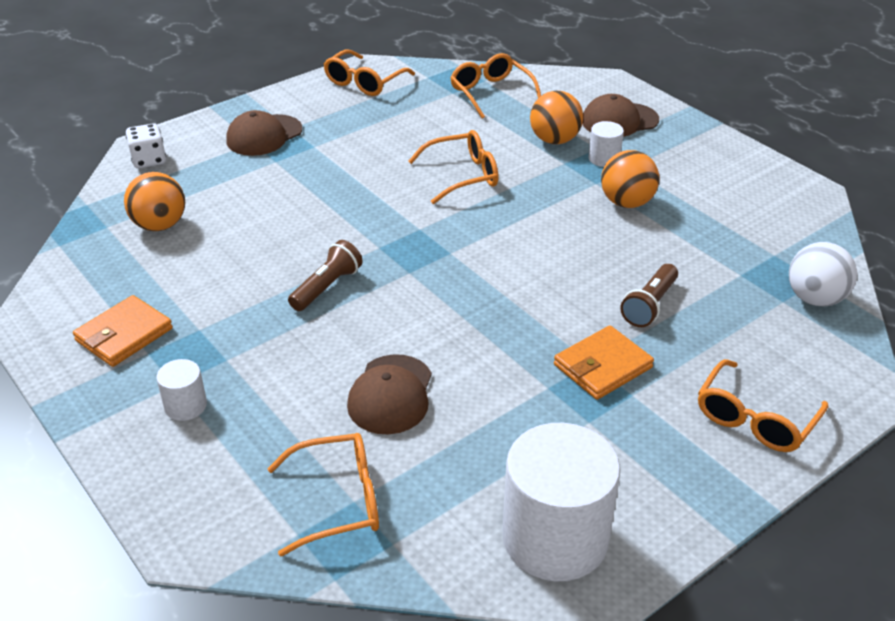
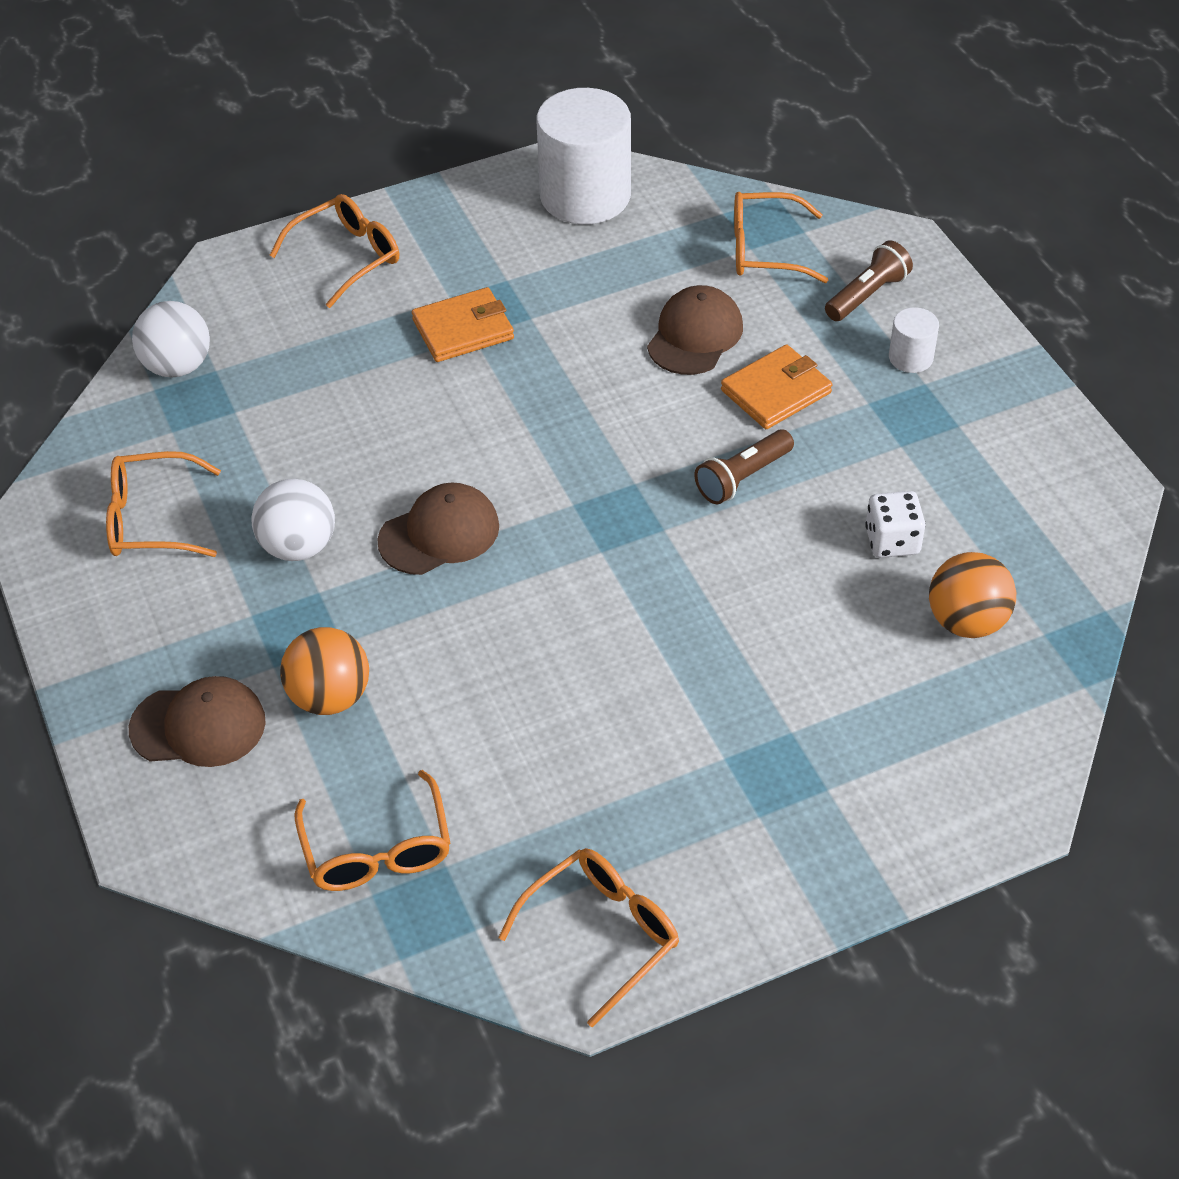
camera: 165 degrees left, 10 degrees up
orange wallet [73,295,173,367] -> orange wallet moved to [721,344,832,429]
white dice [126,123,166,168] -> white dice moved to [865,491,926,558]
brown cap [226,110,302,156] -> brown cap moved to [377,482,499,575]
orange glasses [408,130,498,204] -> orange glasses moved to [106,451,221,557]
white cylinder [588,121,624,167] -> none
orange ball [601,150,659,208] -> white ball [251,479,335,561]
brown flashlight [620,264,678,327] -> brown flashlight moved to [825,240,913,321]

